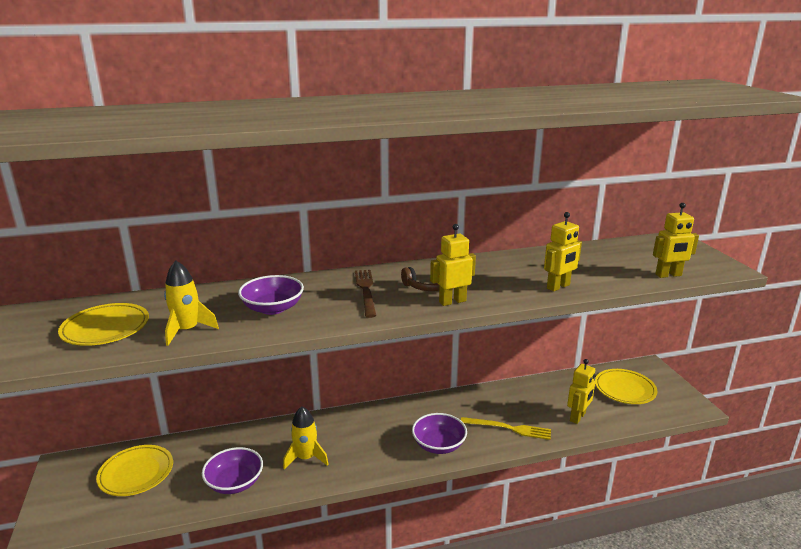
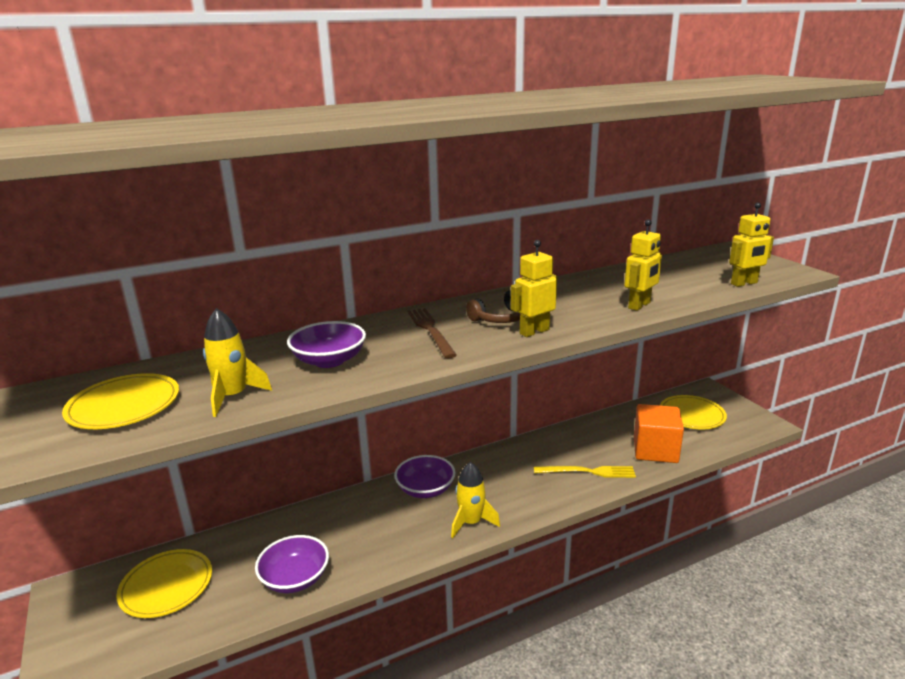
camera: 10 degrees left, 0 degrees up
yellow rocket [283,406,329,469] -> yellow rocket moved to [451,462,500,538]
purple bowl [412,413,467,454] -> purple bowl moved to [394,455,455,498]
yellow robot [567,359,595,424] -> orange cube [634,404,684,463]

